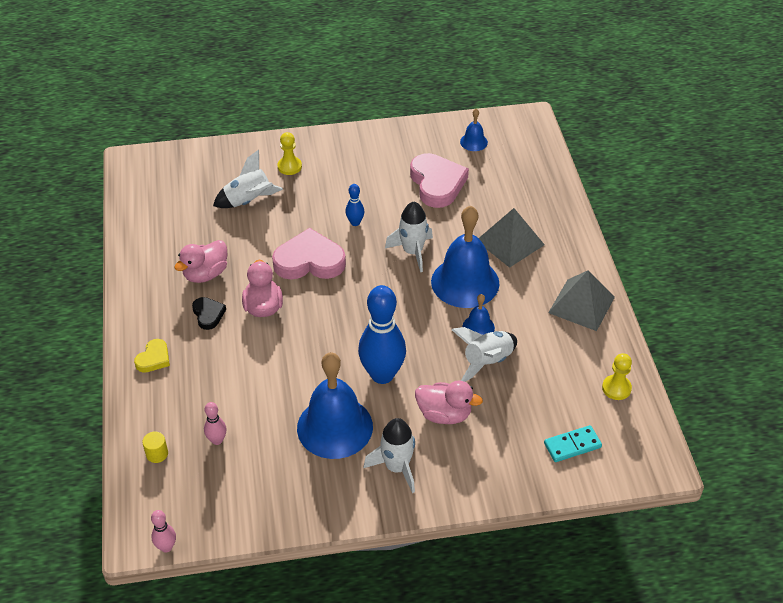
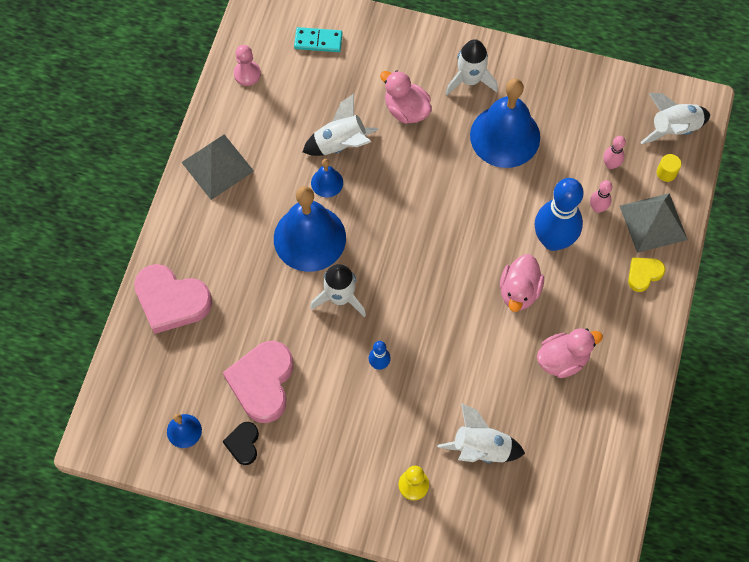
camera: 155 degrees left, 20 degrees up
pink bowling pin [151,510,176,552] -> pink bowling pin moved to [590,180,612,213]
black heart [192,297,226,330] -> black heart moved to [223,422,259,465]
pink heart [272,228,346,279] -> pink heart moved to [134,264,212,334]
blue bowling pin [358,285,406,384] -> blue bowling pin moved to [534,178,584,251]
grey pyramid [479,208,545,268] -> grey pyramid moved to [620,193,688,253]
yellow pawn [602,353,632,400] -> pink pawn [234,45,261,86]
none -> white rocket [640,93,710,144]

